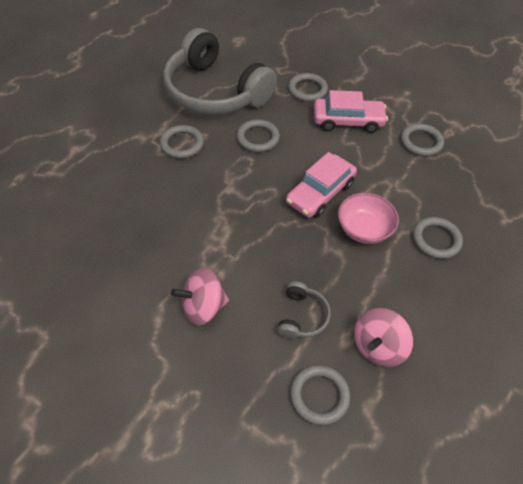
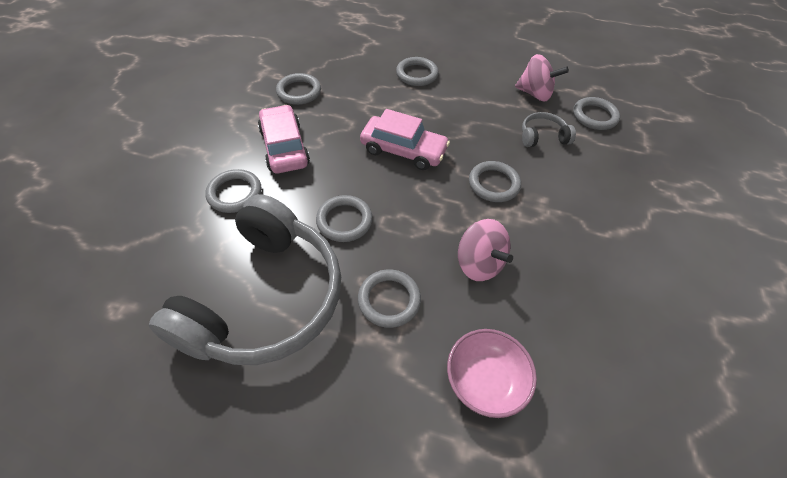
camera: 110 degrees left, 0 degrees up
pink spinning top [171,268,229,326] -> pink spinning top moved to [458,219,513,281]
pink bowl [338,193,399,244] -> pink bowl moved to [447,329,537,418]
none -> grey ring [469,161,521,202]

